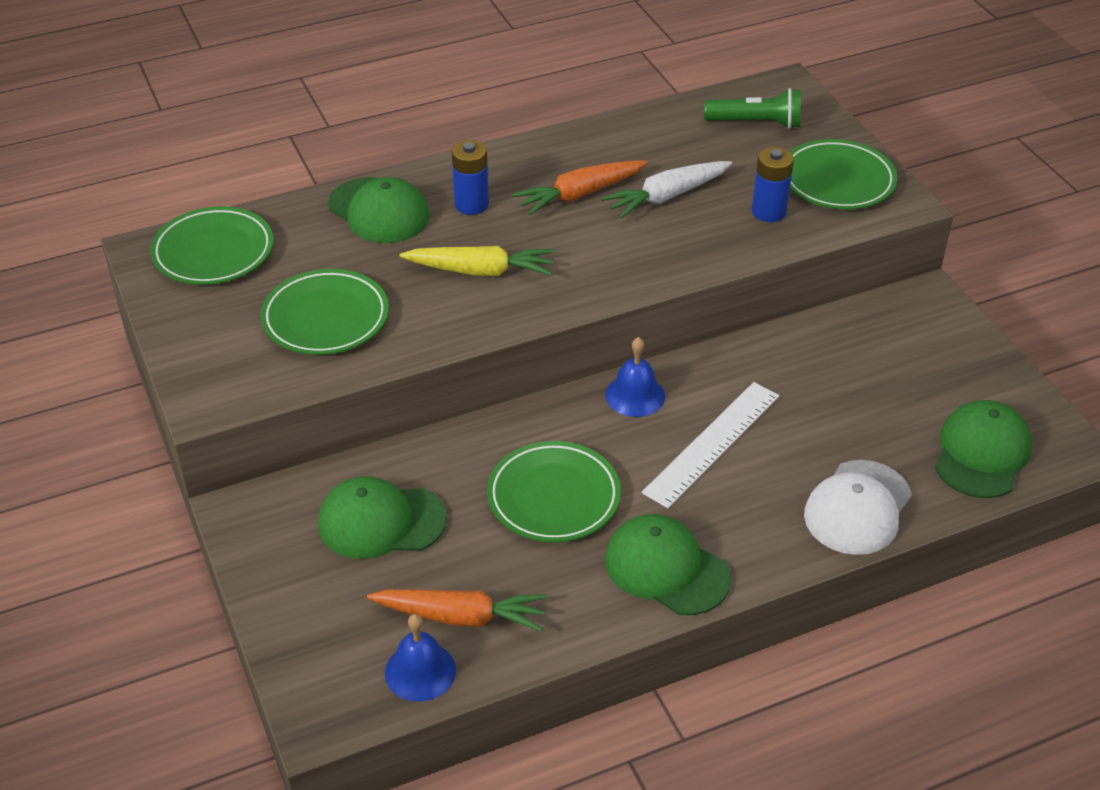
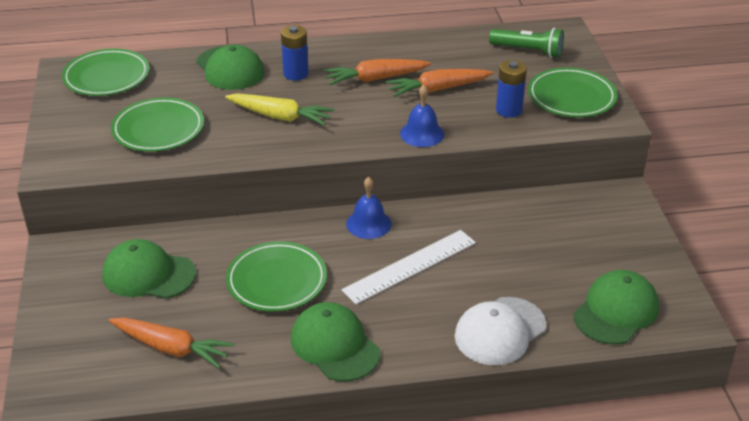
camera: 15 degrees right, 5 degrees down
blue bell [385,614,456,702] -> blue bell moved to [400,85,444,147]
white carrot [601,161,732,219] -> orange carrot [386,69,494,97]

